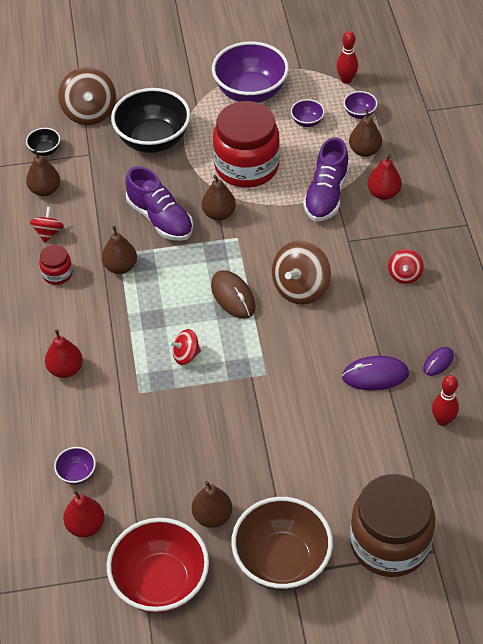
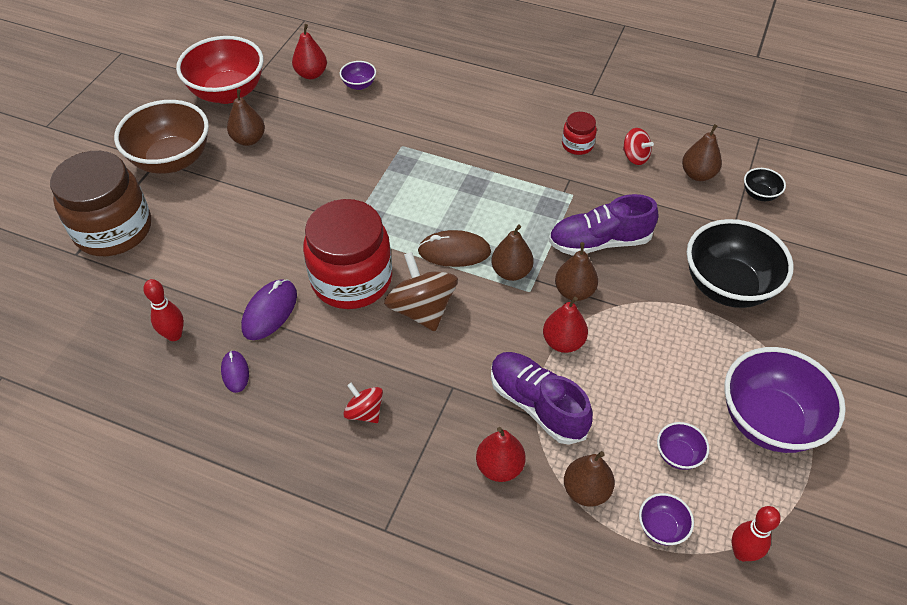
camera: 120 degrees right, 0 degrees up
red pear [45,329,83,378] -> red pear moved to [543,297,588,353]
brown spinning top [58,67,116,125] -> none
brown pear [102,226,137,274] -> brown pear moved to [491,224,534,281]
red spinning top [169,329,201,365] -> none
red jar [213,101,280,188] -> red jar moved to [303,199,392,309]

